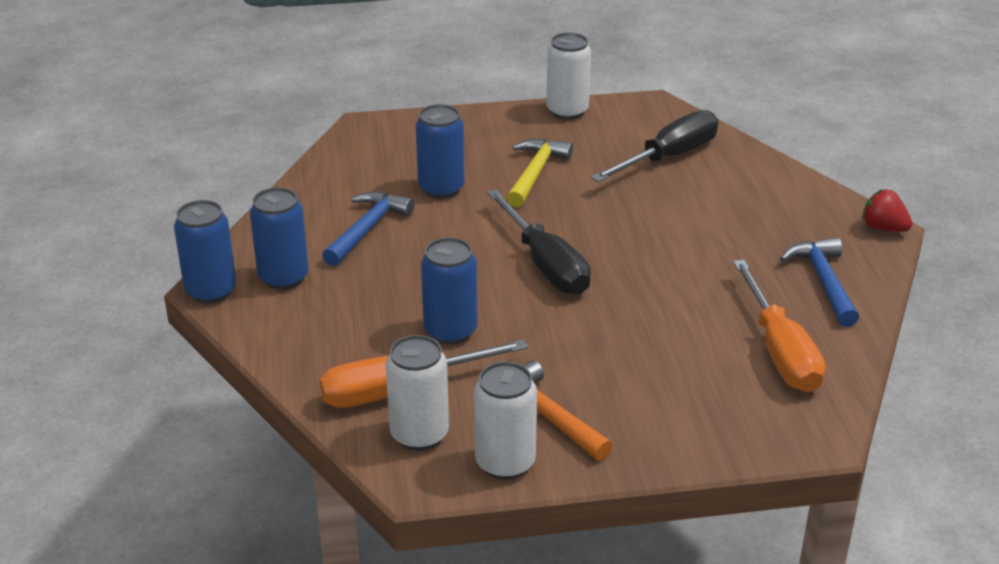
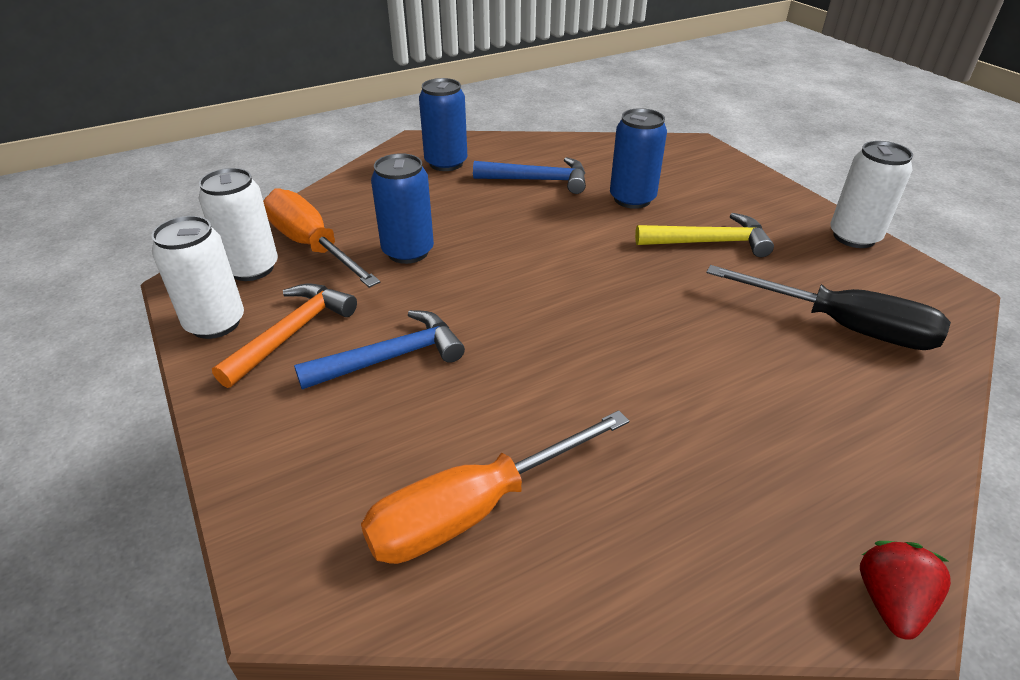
camera: 70 degrees right, 5 degrees up
blue can [174,200,236,303] -> none
black screwdriver [487,189,591,295] -> none
blue hammer [780,238,859,327] -> blue hammer moved to [294,310,465,390]

